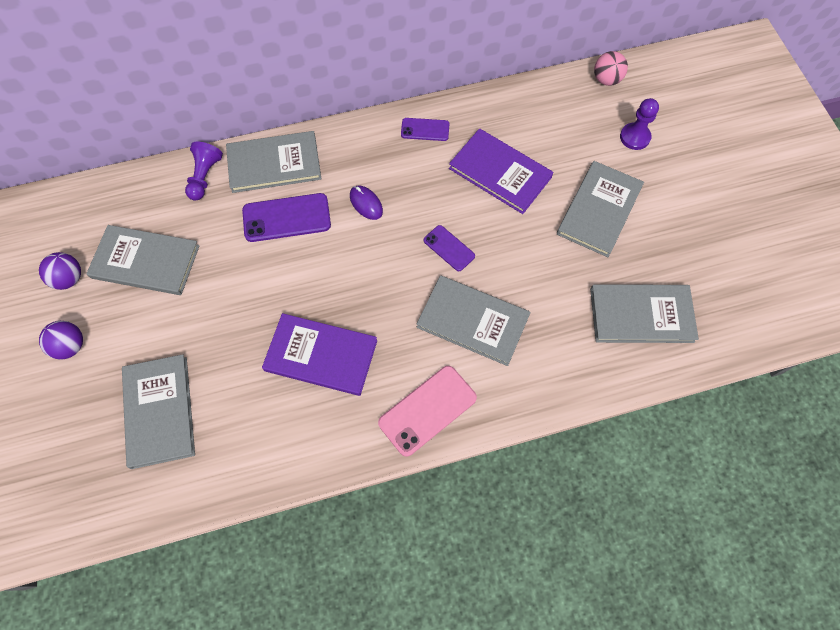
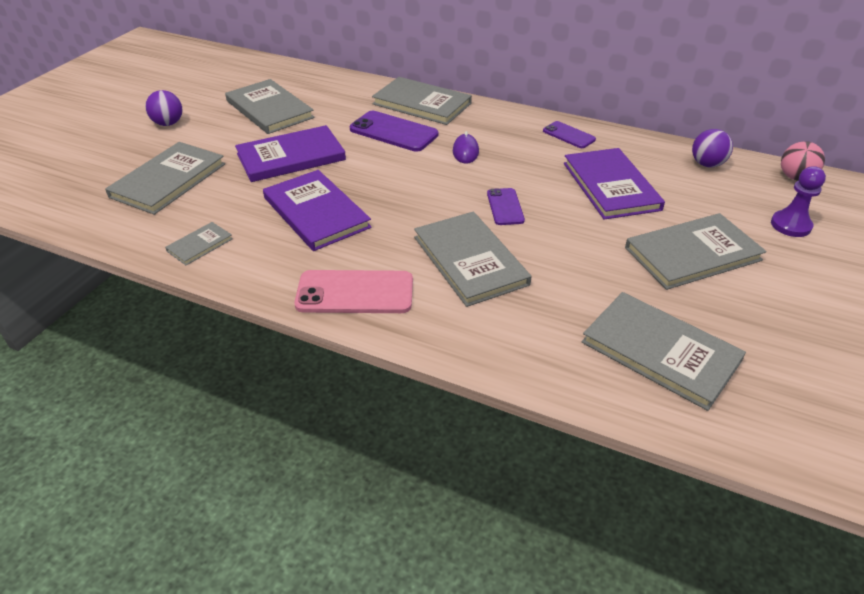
camera: 40 degrees right, 25 degrees down
purple ball [39,252,81,290] -> purple ball moved to [692,129,733,167]
purple pawn [185,142,223,200] -> none
none -> grey book [165,222,233,265]
none -> purple book [235,125,346,182]

